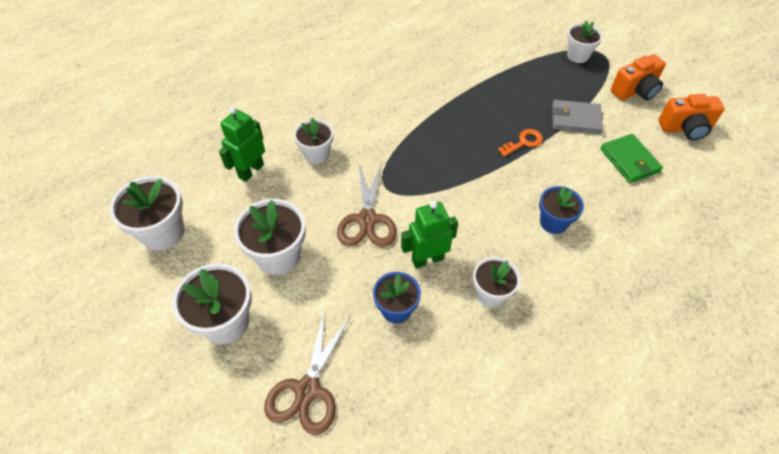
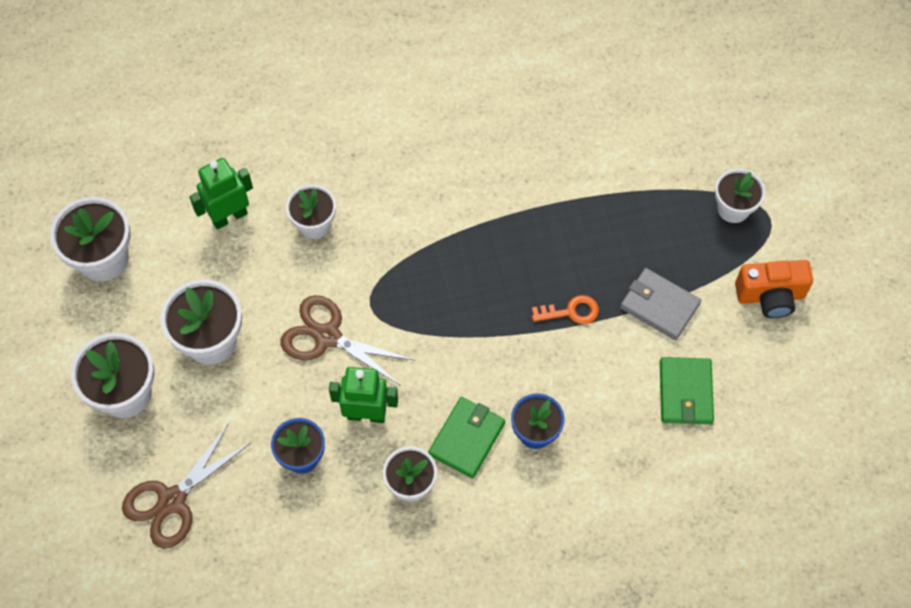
camera: 25 degrees right, 10 degrees up
brown scissors [337,164,397,247] -> brown scissors turned 90 degrees clockwise [280,295,415,386]
orange camera [659,94,725,140] -> none
none -> green wallet [428,397,505,478]

